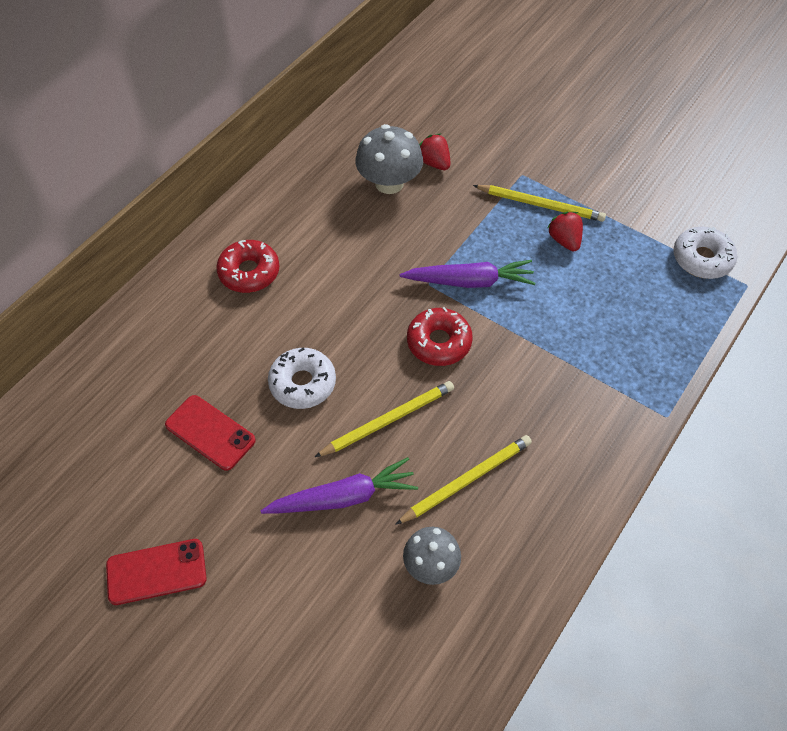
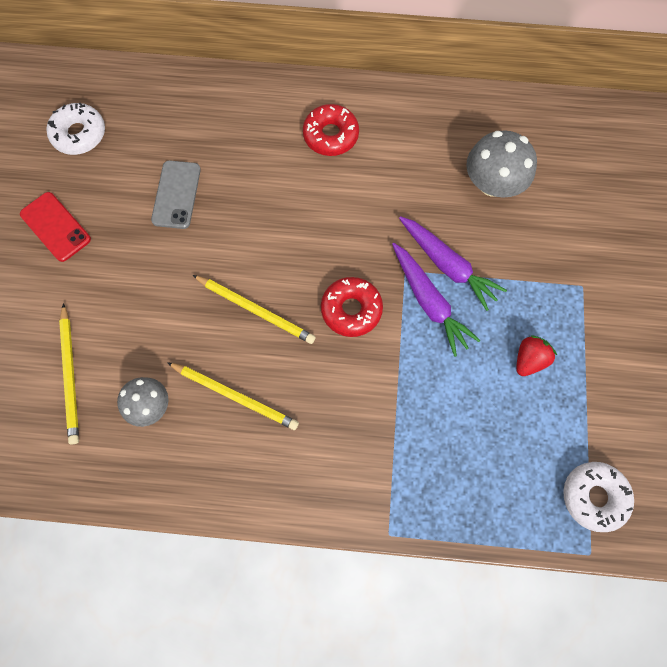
camera: 60 degrees right, 15 degrees up
red phone [165,395,256,471] -> grey phone [151,160,201,229]
purple carrot [261,457,418,514] -> purple carrot moved to [399,216,507,311]
white donut [268,347,336,409] -> white donut moved to [46,103,105,155]
red strawberry [419,134,450,170] -> none
yellow pencil [473,185,606,222] -> yellow pencil moved to [59,303,79,444]

